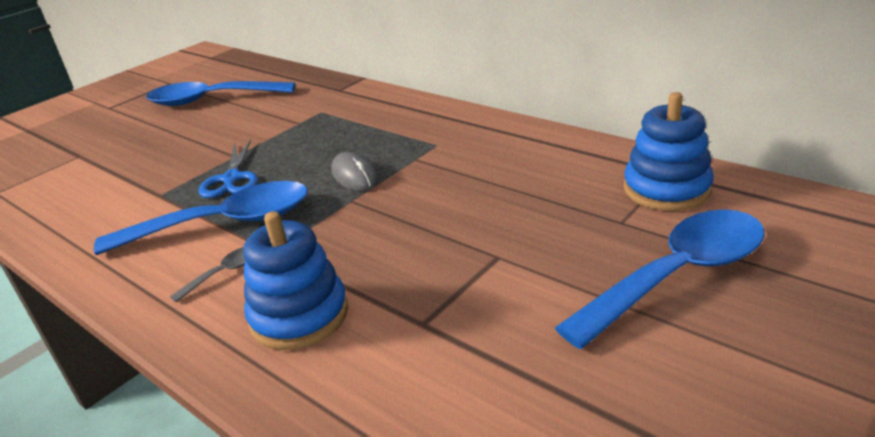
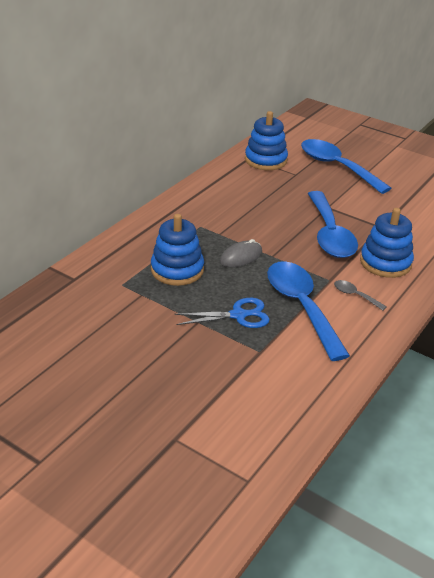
camera: 100 degrees left, 5 degrees up
blue spoon [146,81,295,106] -> blue spoon moved to [308,191,358,258]
none -> blue stacking toy [151,214,204,286]

